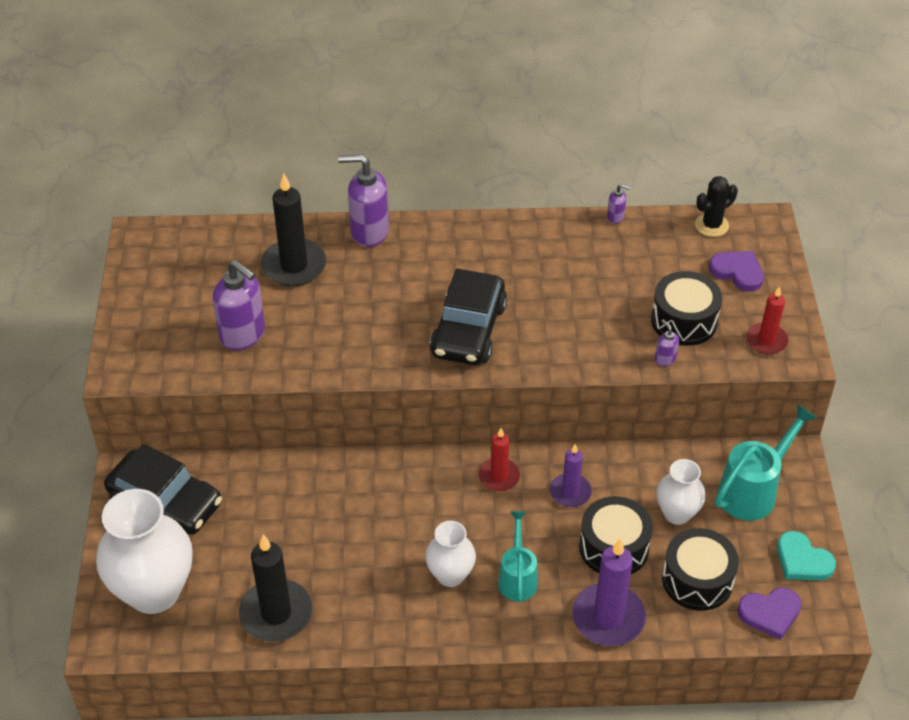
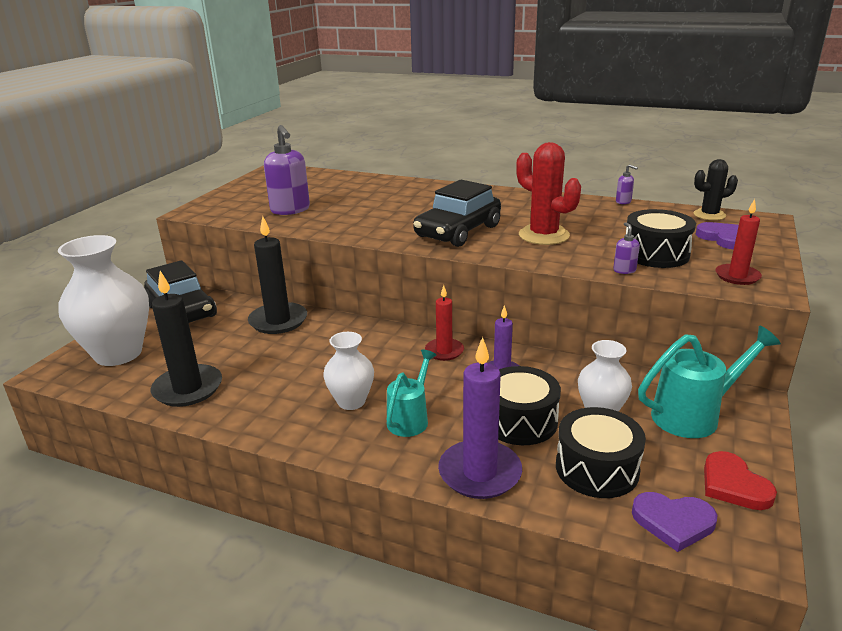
camera: 25 degrees right, 20 degrees down
black candle [261,173,326,286] -> black candle moved to [248,216,307,334]
purple soap dispenser [338,154,389,247] -> none
turquoise heart [777,531,836,581] -> red heart [704,451,777,510]
none -> red cactus [516,142,581,245]

